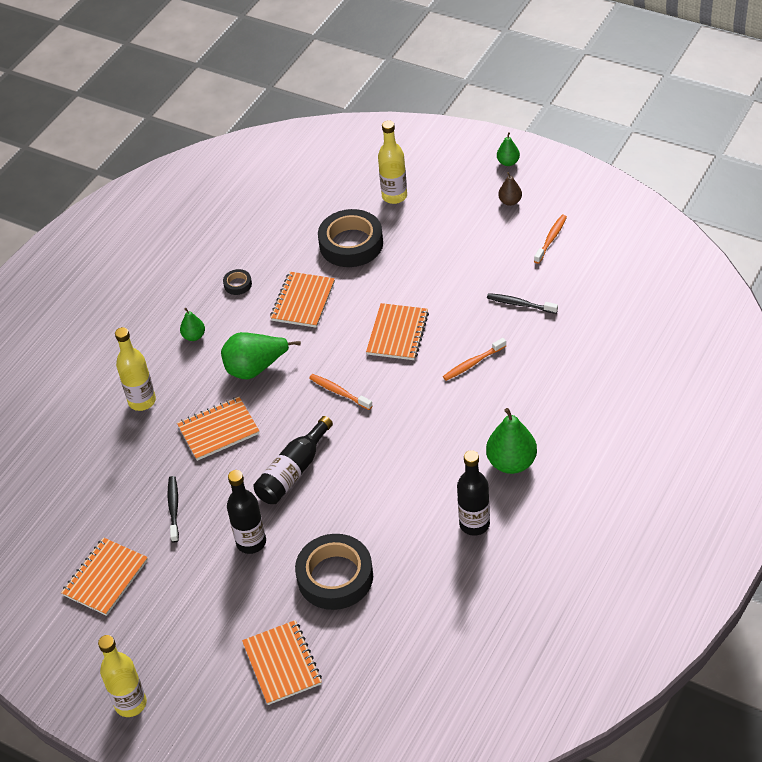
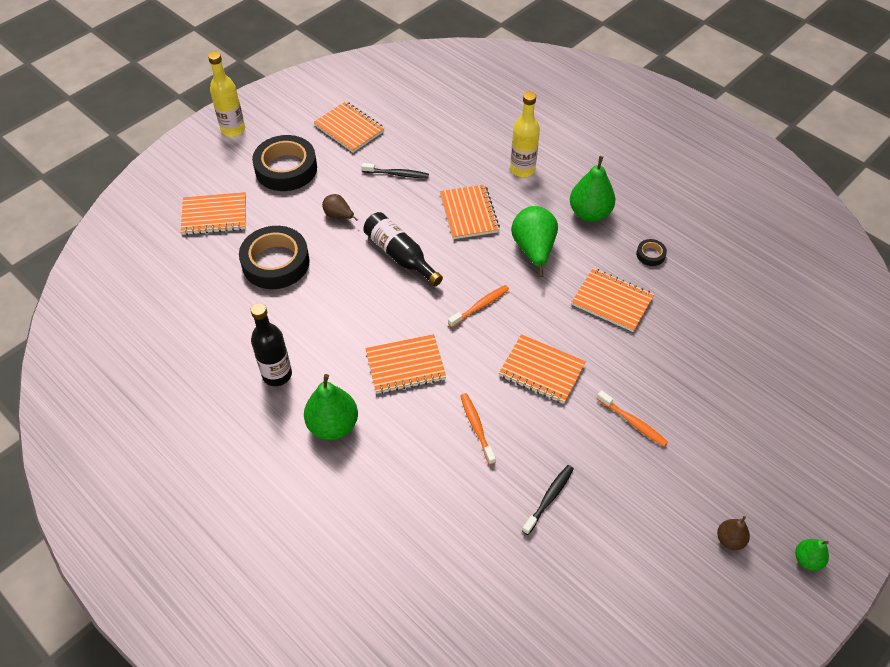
camera: 100 degrees right, 5 degrees up
green pear [180,308,205,341] -> green pear [570,156,615,222], size x1.86
black bottle [227,470,266,554] -> brown pear [322,194,358,221]
black tape [318,209,383,267] -> black tape moved to [252,135,317,191]
yellow bottle [378,120,407,204] -> none
orange toothbrush [534,215,567,264] -> orange toothbrush moved to [597,391,668,447]
none -> orange notebook [365,334,446,394]

